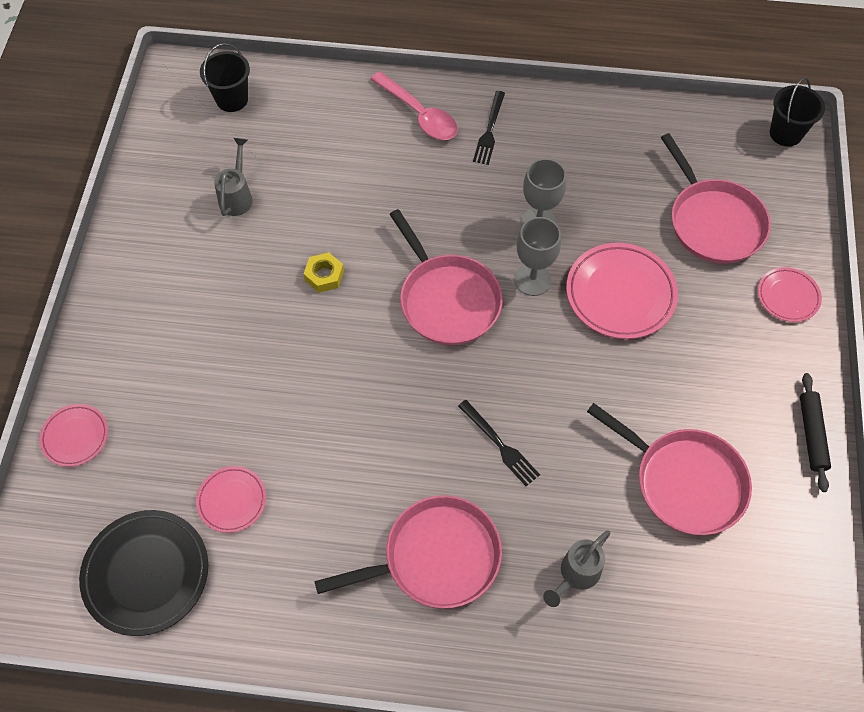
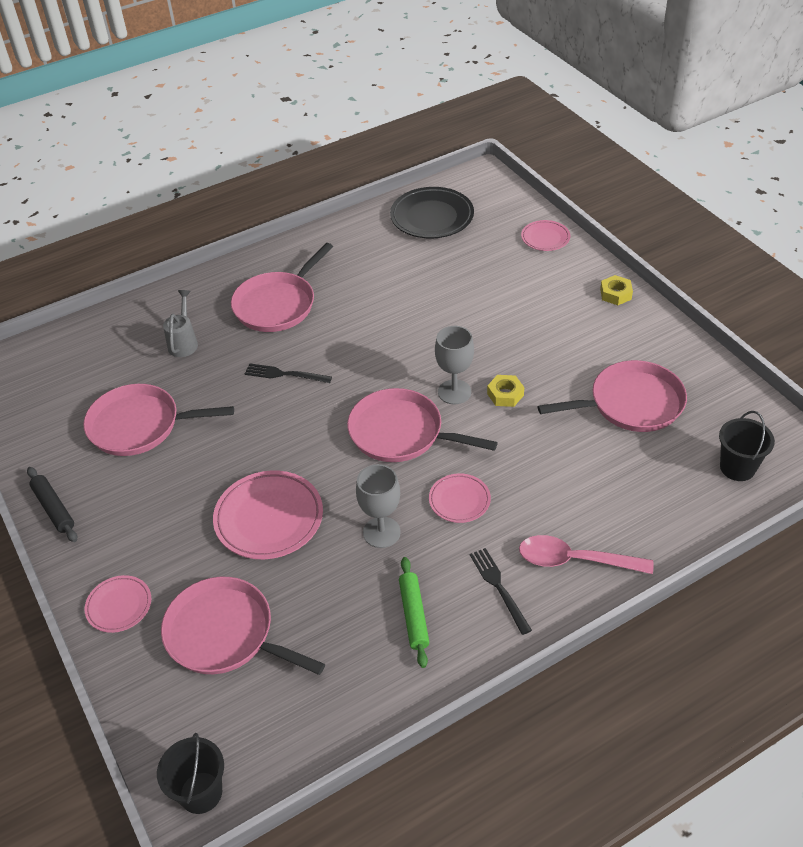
camera: 145 degrees right, 15 degrees down
pink plate [196,466,266,533] -> pink plate moved to [429,473,491,523]
grey watering can [214,138,253,216] -> pink pan [538,360,687,432]
grey goblet [514,217,561,296] -> grey goblet moved to [435,326,474,404]
none -> green rolling pin [399,557,429,668]
none -> yellow nut [600,275,633,305]

